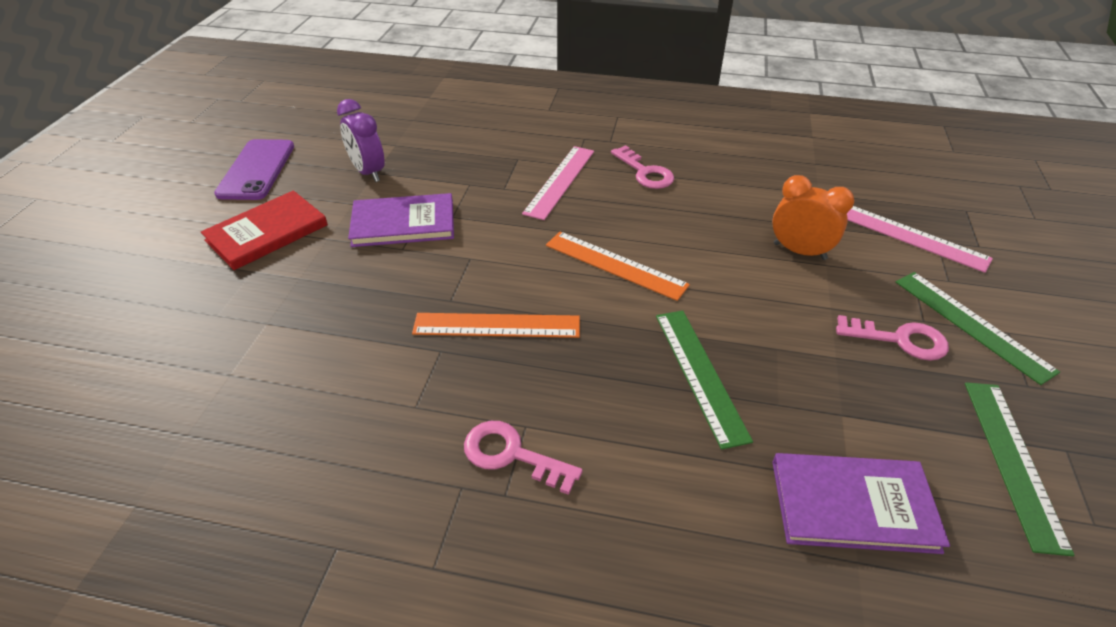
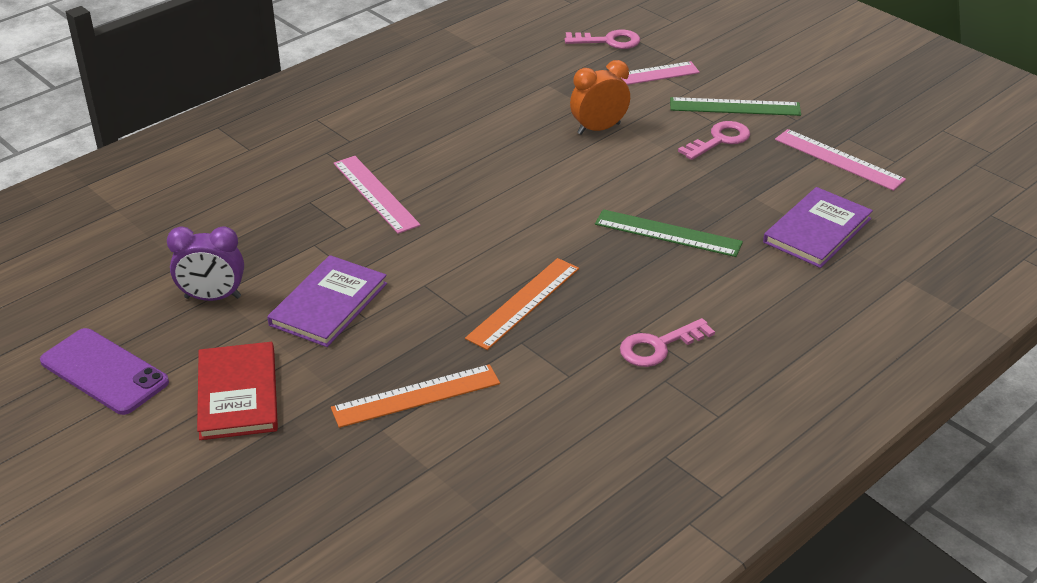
camera: 55 degrees left, 5 degrees down
orange ruler [546,232,690,301] -> orange ruler moved to [331,364,500,428]
pink key [611,145,674,189] -> pink key moved to [565,29,640,49]
green ruler [965,382,1074,556] -> pink ruler [775,129,906,191]

